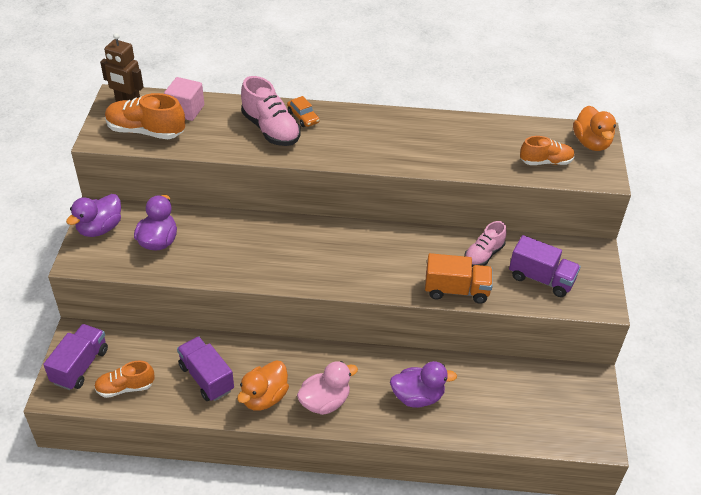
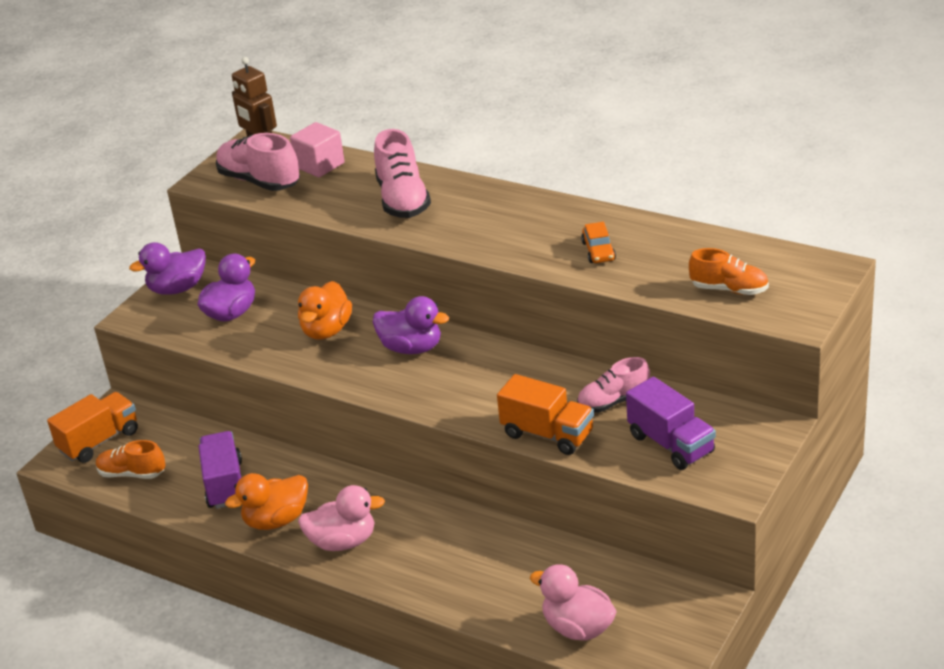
camera: 30 degrees right, 10 degrees down
purple truck [43,324,108,390] -> orange truck [47,392,138,463]
orange shoe [105,93,185,139] -> pink shoe [216,133,300,191]
orange car [287,96,320,127] -> orange car moved to [581,222,616,263]
purple duck [390,361,457,408] -> purple duck moved to [373,296,449,354]
orange duck [573,106,616,151] -> orange duck moved to [298,281,352,340]
none -> pink duck [530,564,617,641]

